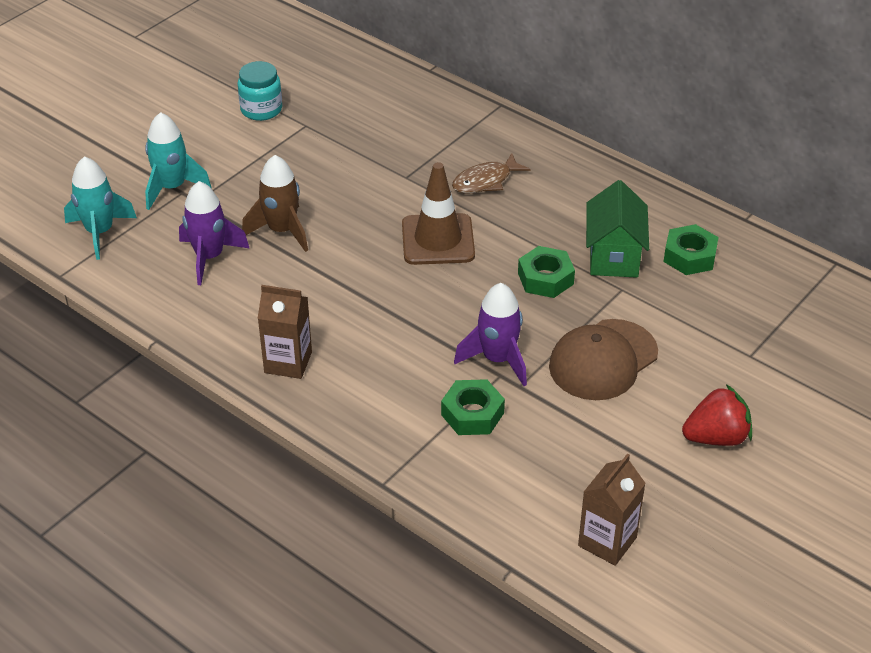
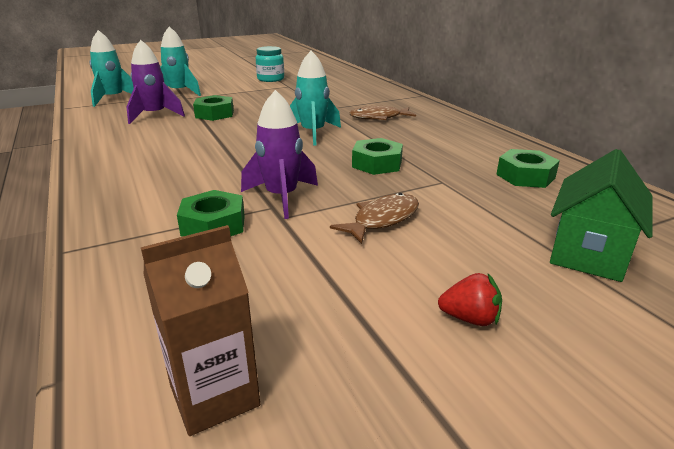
camera: 25 degrees right, 15 degrees down
brown rocket [242,155,308,252] -> green nut [193,95,234,121]
brown carton [258,285,312,379] -> none
brown traffic cone [402,162,475,265] -> turquoise rocket [290,51,341,145]
brown cap [549,319,658,400] -> brown fish [330,193,419,244]
green house [586,180,649,278] -> green house moved to [550,149,653,282]
red strawberry [682,384,752,446] -> red strawberry [438,273,502,326], size x0.61

